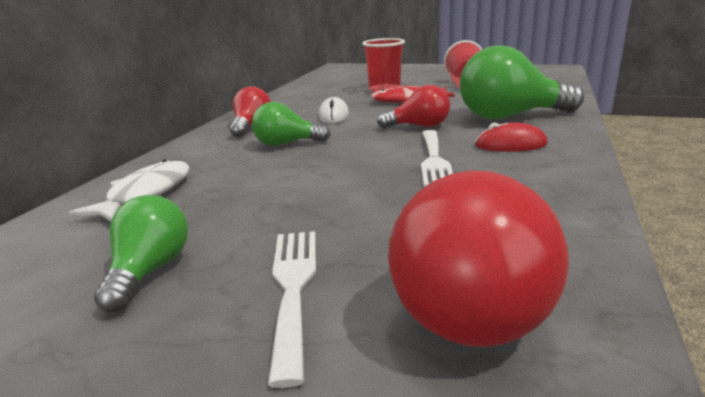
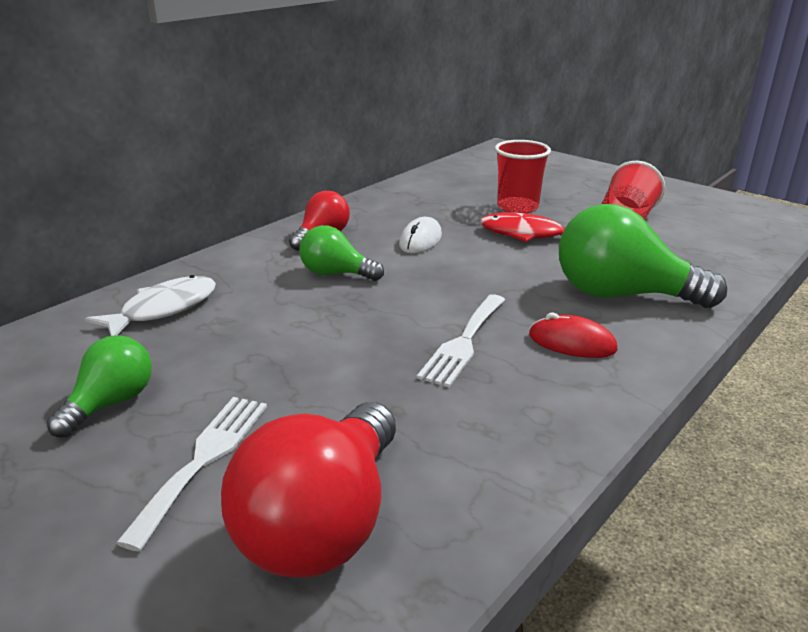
camera: 20 degrees right, 5 degrees up
red light bulb [377,85,450,128] -> none

